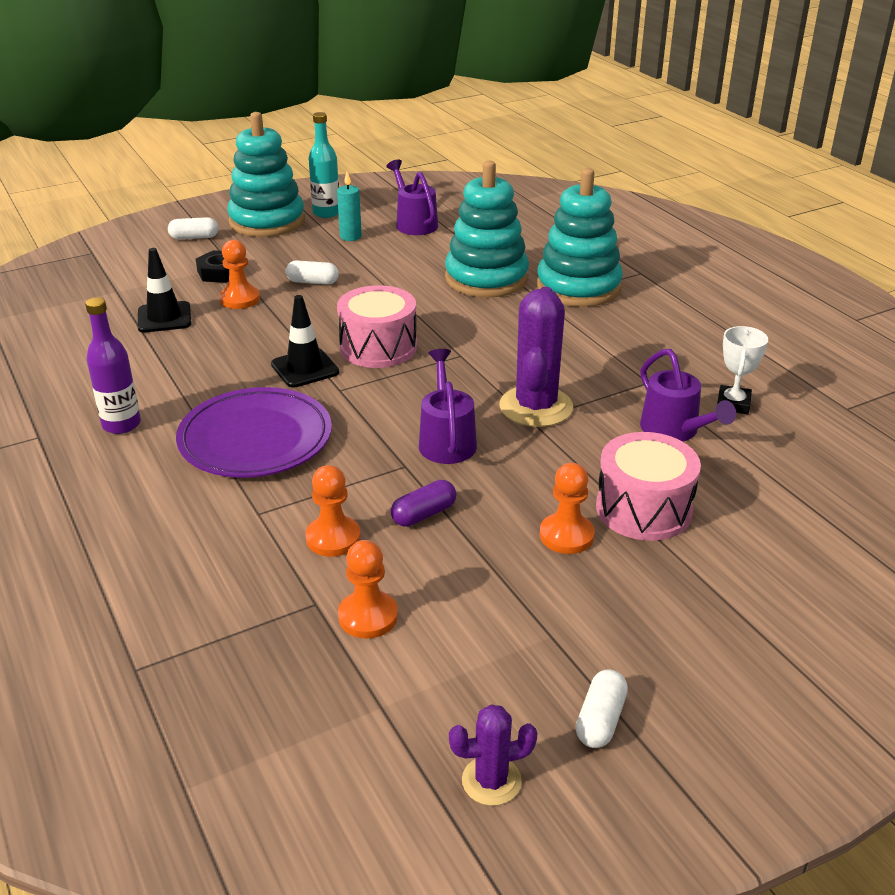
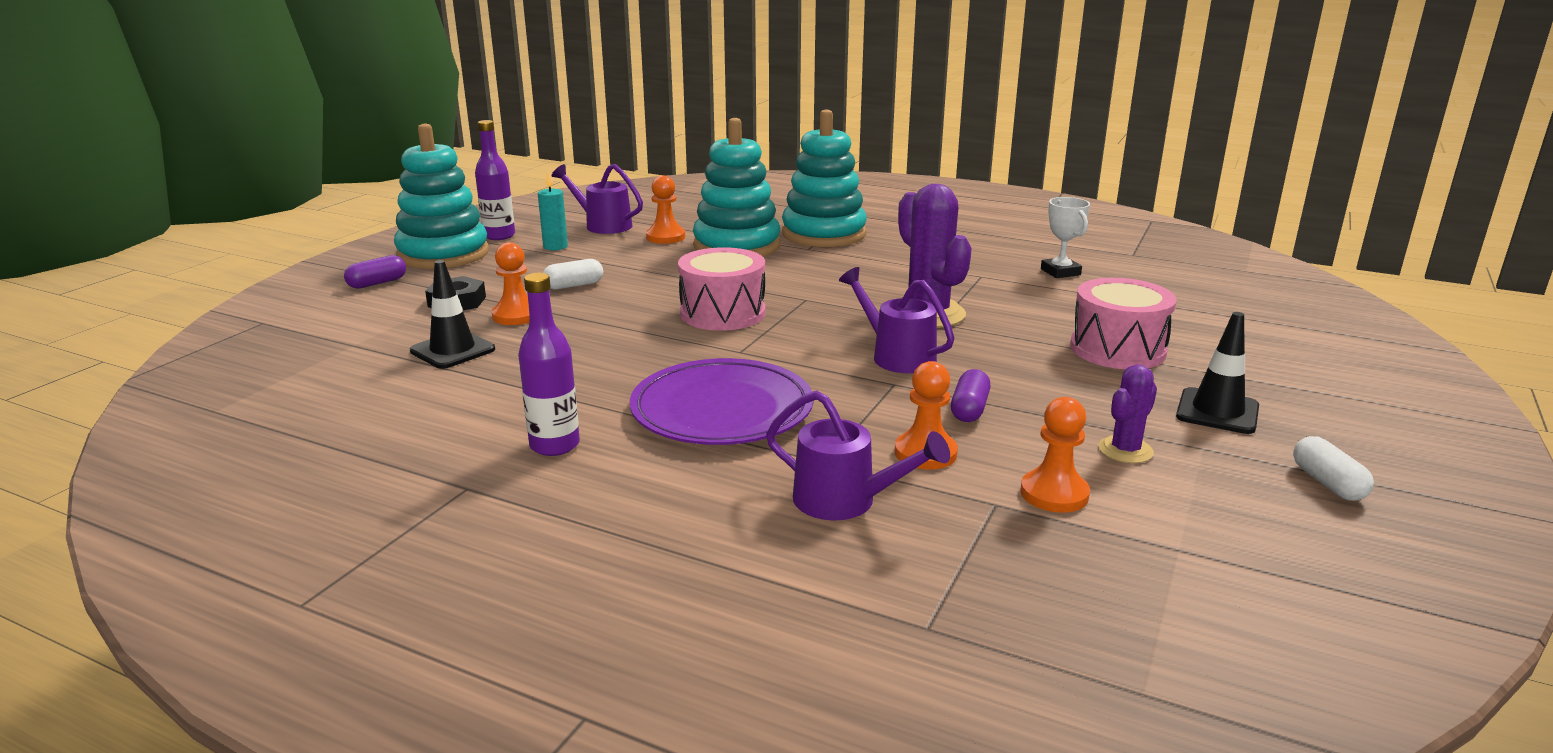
camera: 35 degrees left, 10 degrees down
white capsule [168,217,218,239] -> purple capsule [344,255,406,289]
black traffic cone [271,295,339,388] -> black traffic cone moved to [1176,312,1259,434]
turquoise bottle [308,112,339,218] -> purple bottle [475,120,515,240]
purple cactus [449,704,537,806] -> purple cactus moved to [1098,364,1157,463]
orange pawn [540,463,595,554] -> orange pawn moved to [646,175,685,244]
purple watering can [640,349,736,442] -> purple watering can moved to [766,390,950,520]

